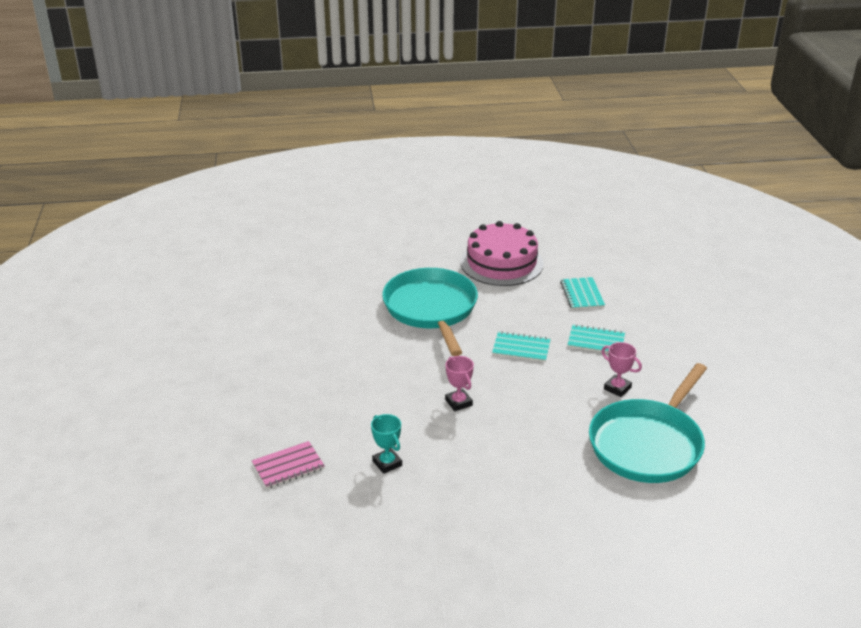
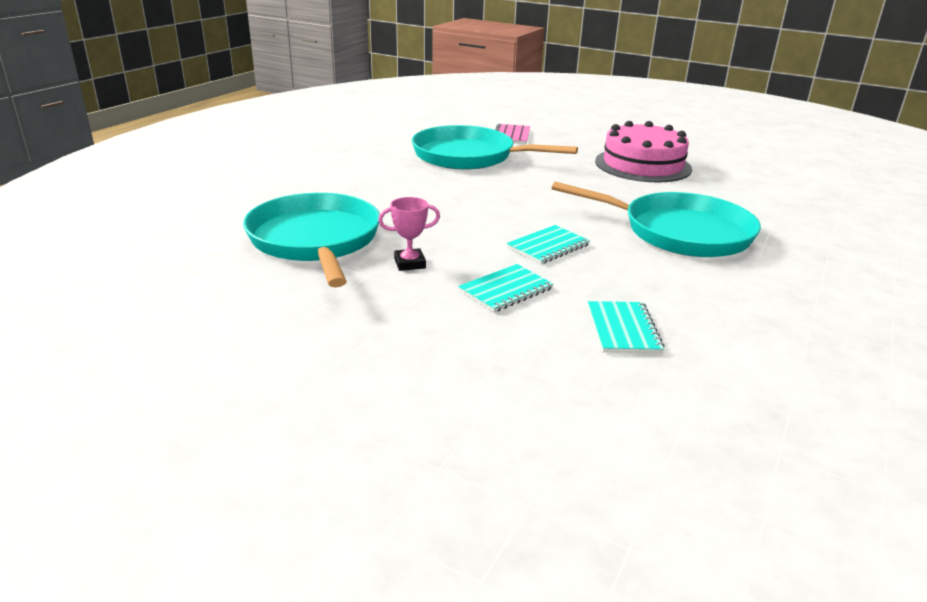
camera: 125 degrees right, 5 degrees down
turquoise trophy [371,414,402,474] -> turquoise pan [412,125,578,170]
pink trophy [445,356,474,411] -> none
pink cake [460,221,544,286] -> pink cake moved to [595,121,692,182]
turquoise notebook [560,277,605,310] -> turquoise notebook turned 60 degrees clockwise [588,301,665,353]

